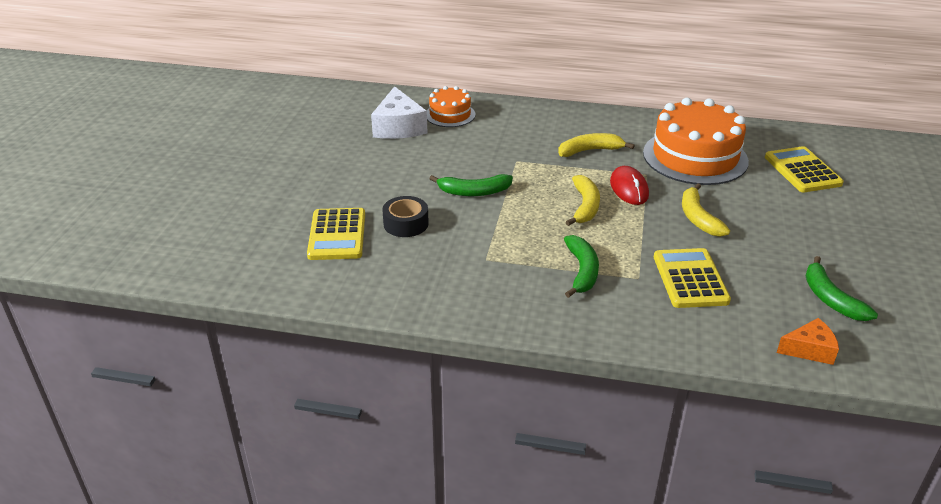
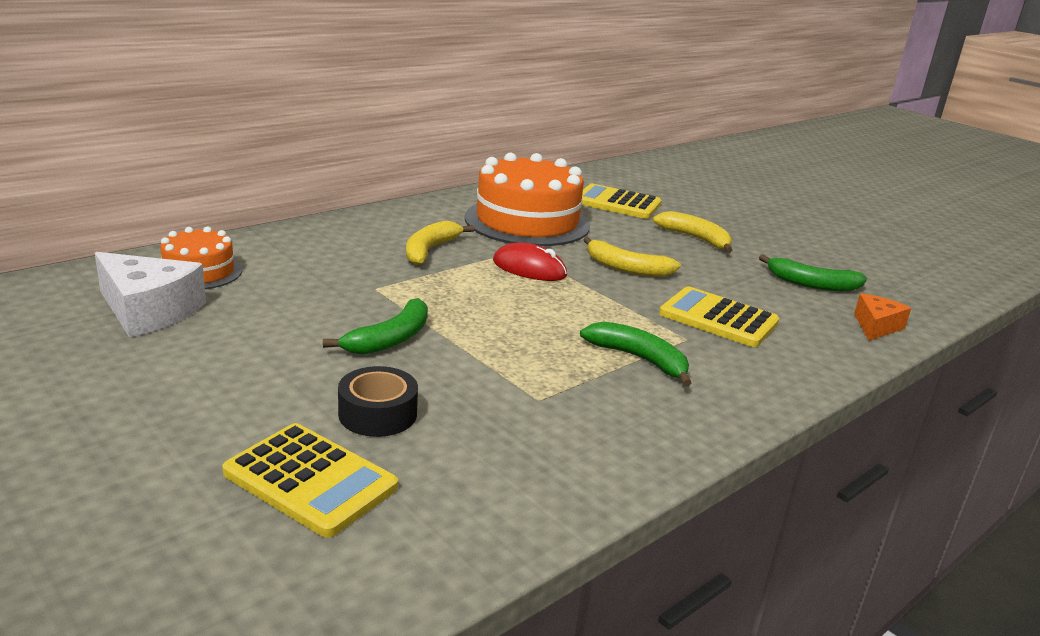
camera: 55 degrees left, 10 degrees down
yellow banana [566,175,600,226] -> yellow banana moved to [653,211,732,253]

